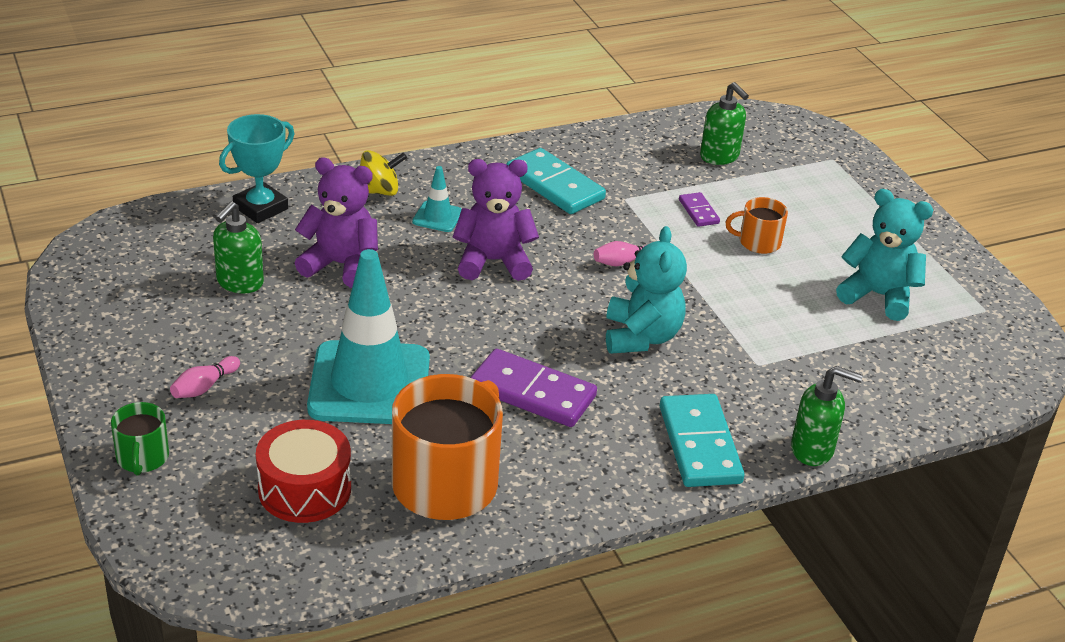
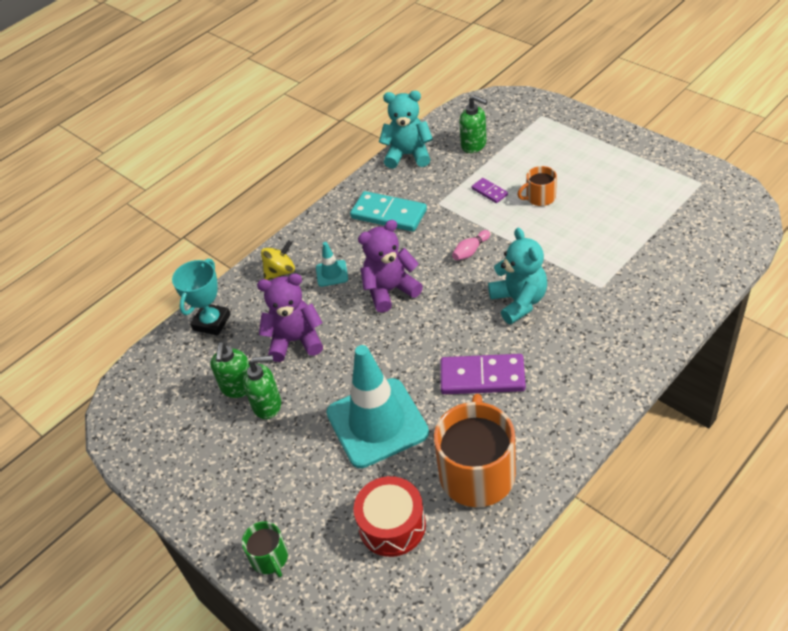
camera: 15 degrees left, 10 degrees up
pink bowling pin [170,356,240,398] -> none
turquoise domino [660,394,745,487] -> none
green soap dispenser [791,366,863,466] -> green soap dispenser moved to [243,355,281,419]
turquoise teddy bear [836,189,933,321] -> turquoise teddy bear moved to [379,91,433,169]

